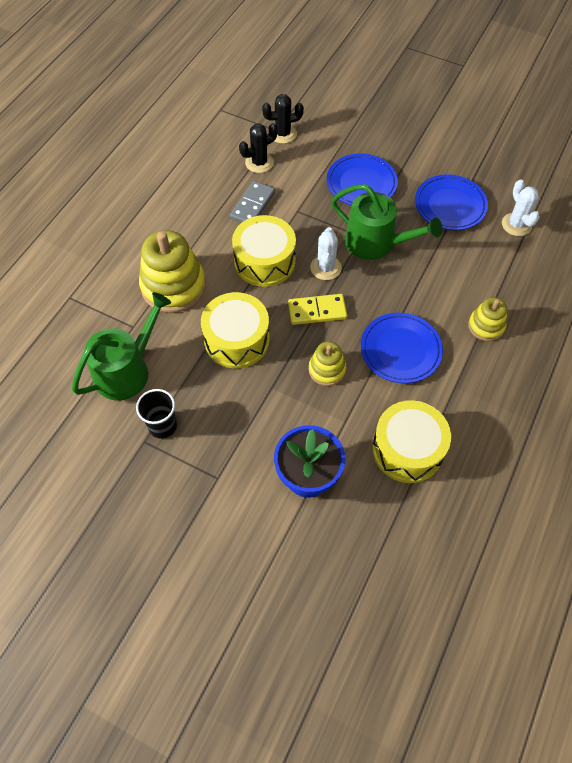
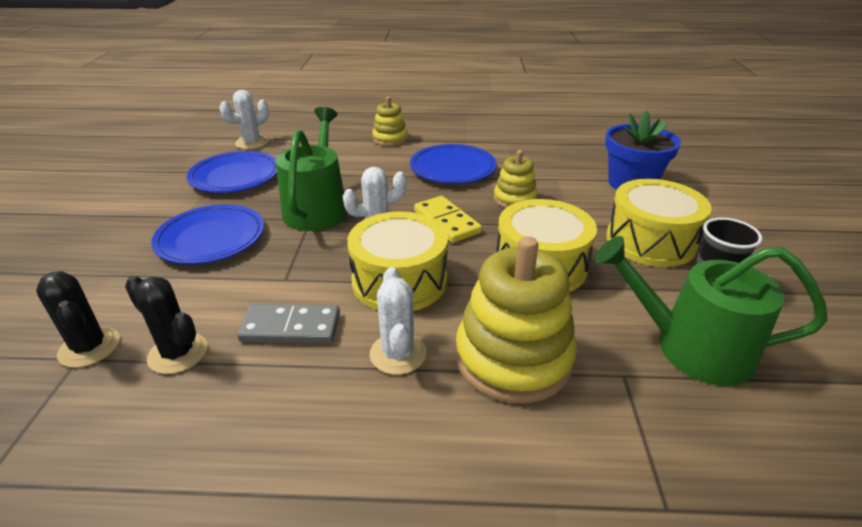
camera: 115 degrees left, 25 degrees down
yellow drum [372,400,451,483] -> yellow drum moved to [606,179,712,267]
none -> white cactus [370,267,426,375]

